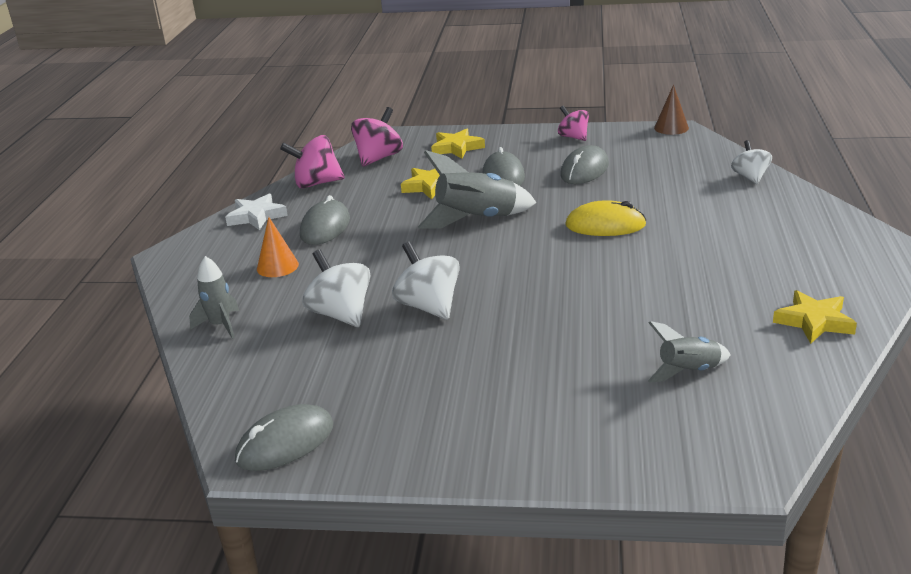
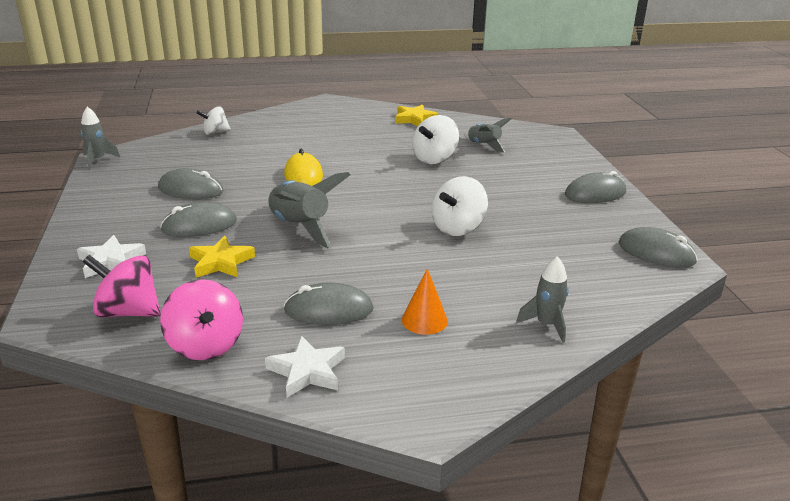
camera: 110 degrees left, 0 degrees up
white spinning top [303,249,370,327] -> white spinning top moved to [412,115,459,164]
yellow star [431,129,485,159] -> white star [77,235,146,278]
pink spinning top [558,106,589,141] -> none
brown cone [654,85,689,135] -> grey rocket [81,107,120,169]
none -> grey mouse [565,171,626,203]

